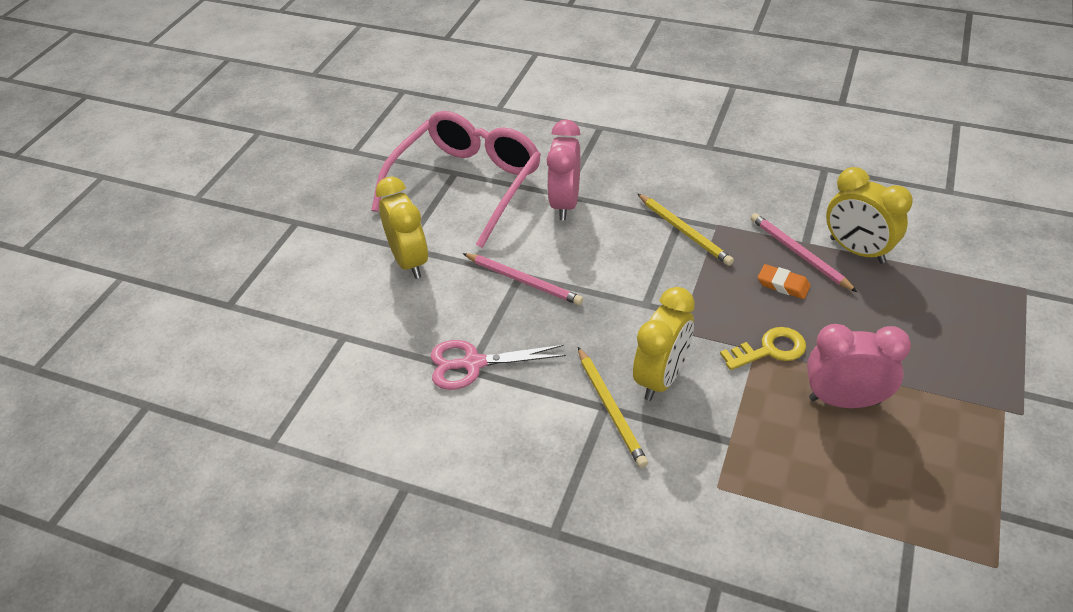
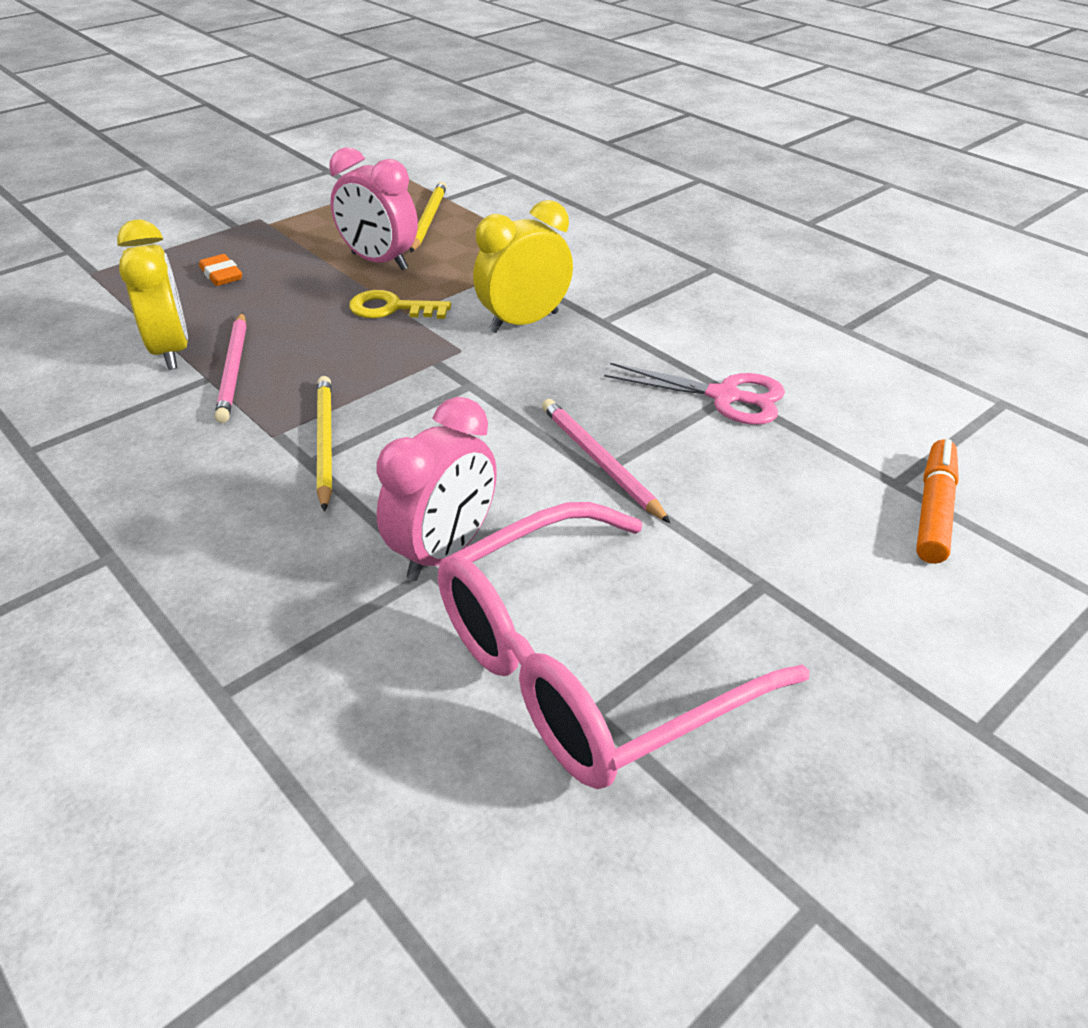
camera: 155 degrees left, 5 degrees down
yellow clock [376,177,428,279] -> none
yellow pencil [578,347,648,468] -> yellow pencil moved to [410,181,447,252]
orange eraser [758,264,811,299] -> orange eraser moved to [199,254,242,286]
none -> orange marker [916,439,959,564]

